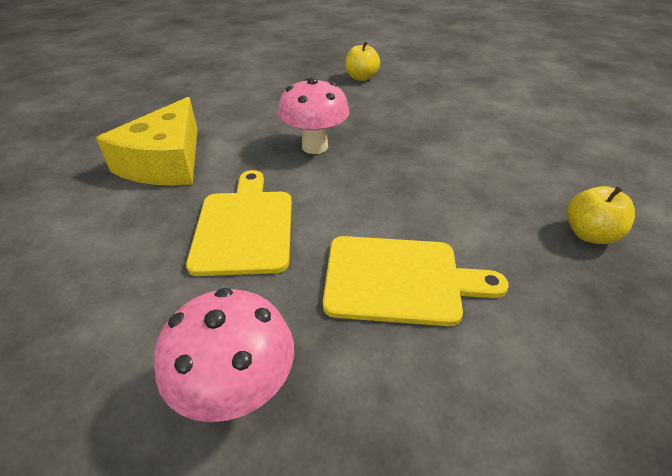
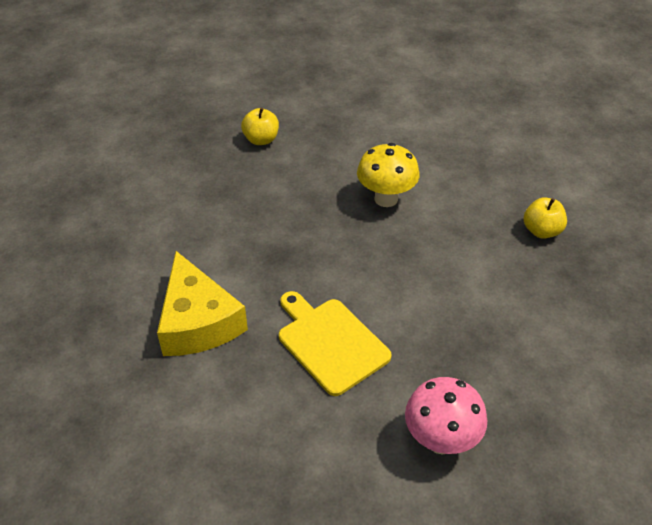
camera: 35 degrees left, 5 degrees up
pink mushroom [278,77,349,154] -> none
yellow cutting board [323,236,509,326] -> none
none -> yellow mushroom [357,143,420,207]

